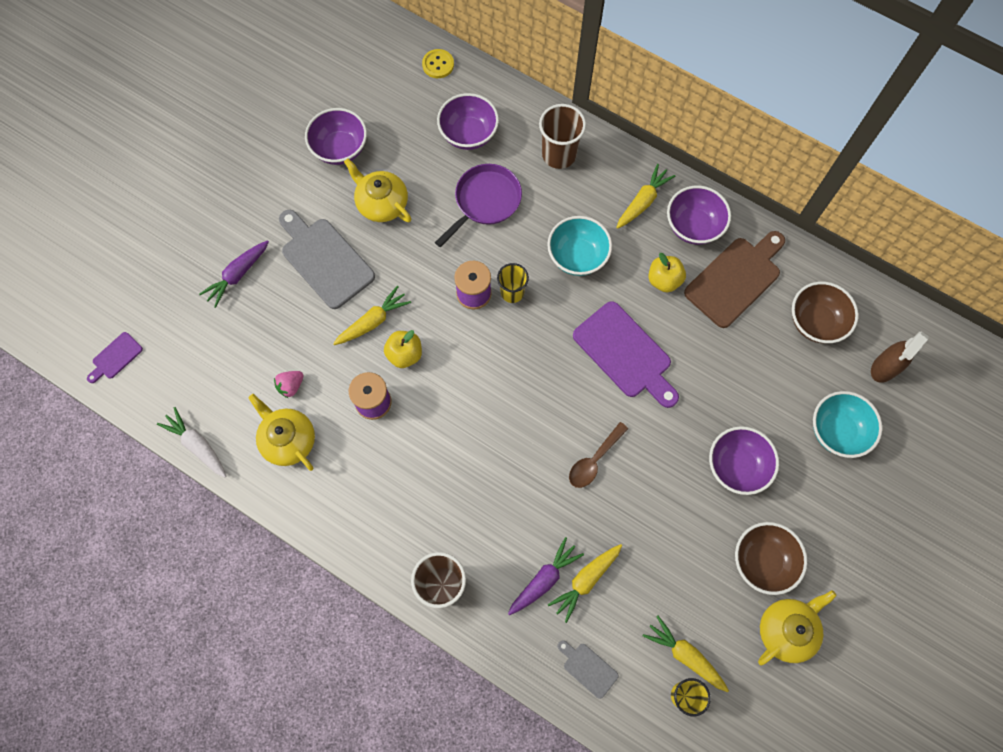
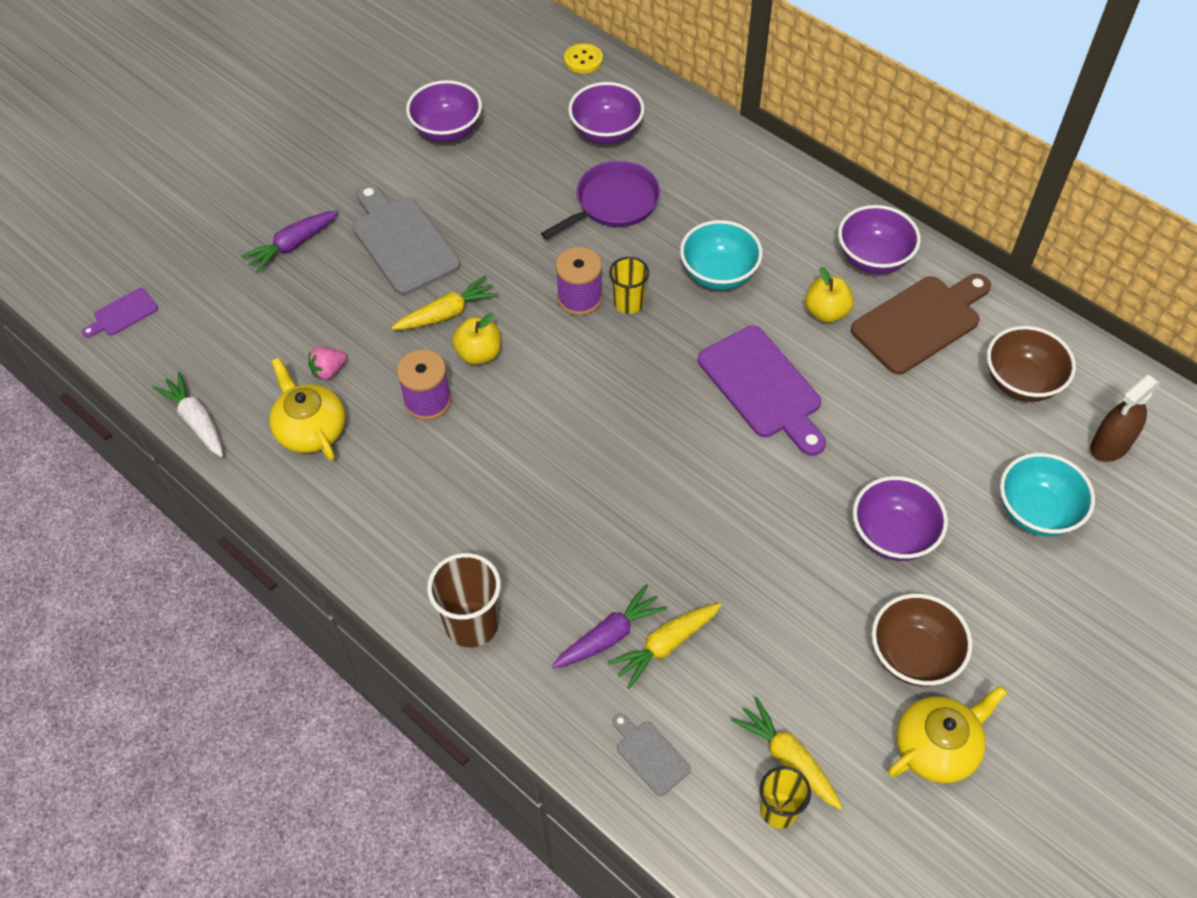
camera: 10 degrees right, 15 degrees down
yellow teapot [344,158,411,222] -> none
brown cup [539,104,586,169] -> none
brown spoon [569,422,628,488] -> none
yellow carrot [616,164,675,229] -> none

